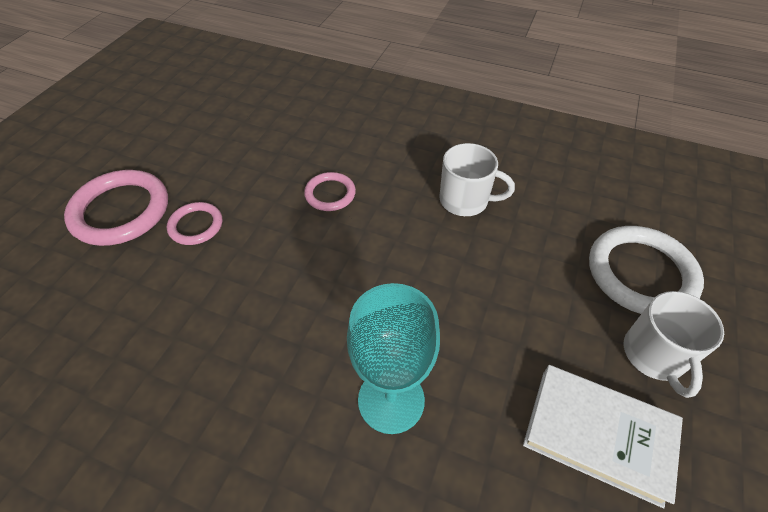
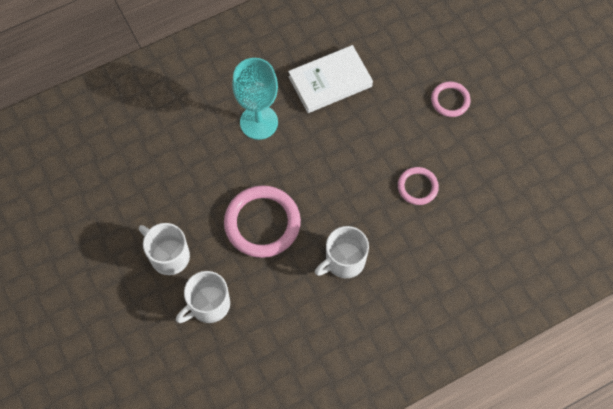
camera: 130 degrees right, 15 degrees up
pink ring [64,170,168,246] -> pink ring moved to [224,185,301,258]
white book [523,365,683,508] -> white book moved to [288,45,373,113]
white ring [589,226,704,314] -> white mug [176,271,230,323]

